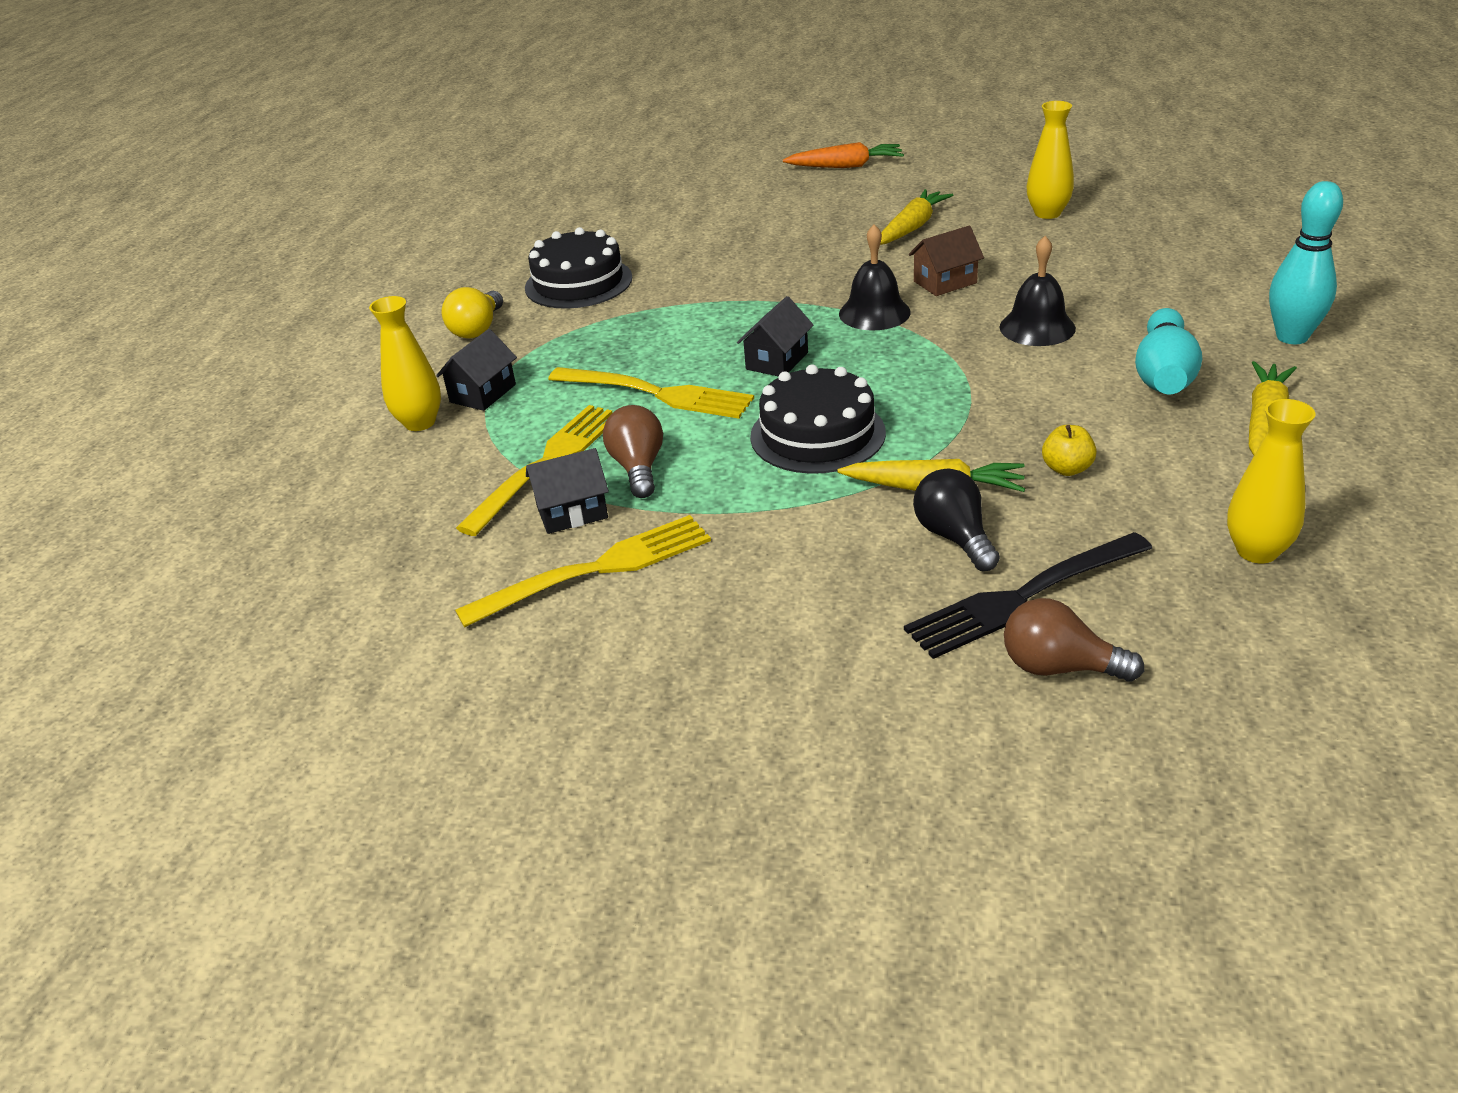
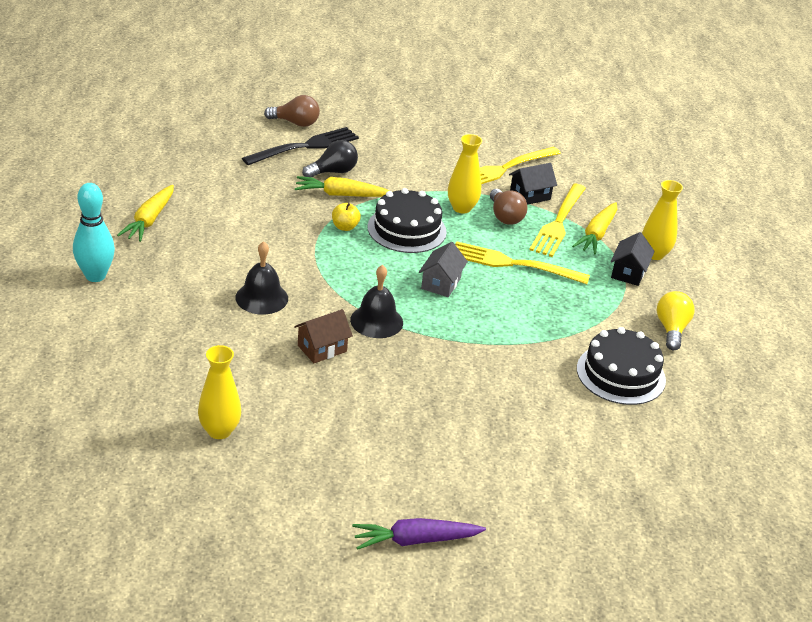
camera: 165 degrees right, 0 degrees up
black house [737,296,814,377] -> grey house [419,242,468,297]
orange carrot [783,142,904,168] -> purple carrot [352,518,486,550]
yellow carrot [880,189,953,245] -> yellow carrot moved to [572,202,617,254]
black light bulb [913,469,1000,571] -> black light bulb turned 90 degrees counterclockwise [302,140,358,177]
yellow apple [1042,425,1097,476] -> yellow apple moved to [332,203,361,231]
turquoise bowling pin [1135,308,1202,395] -> none
yellow vase [1227,399,1315,563] -> yellow vase moved to [448,134,482,214]

